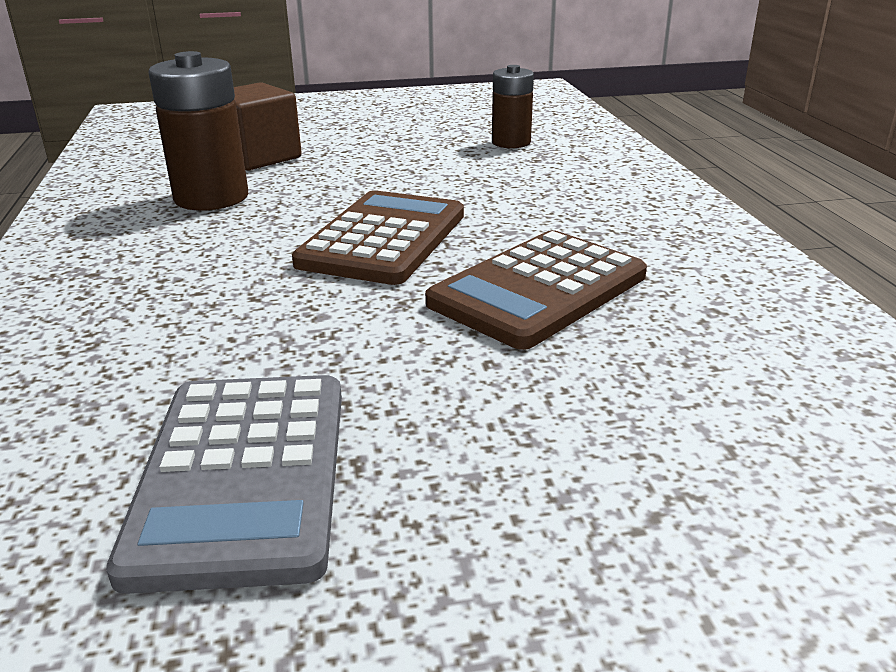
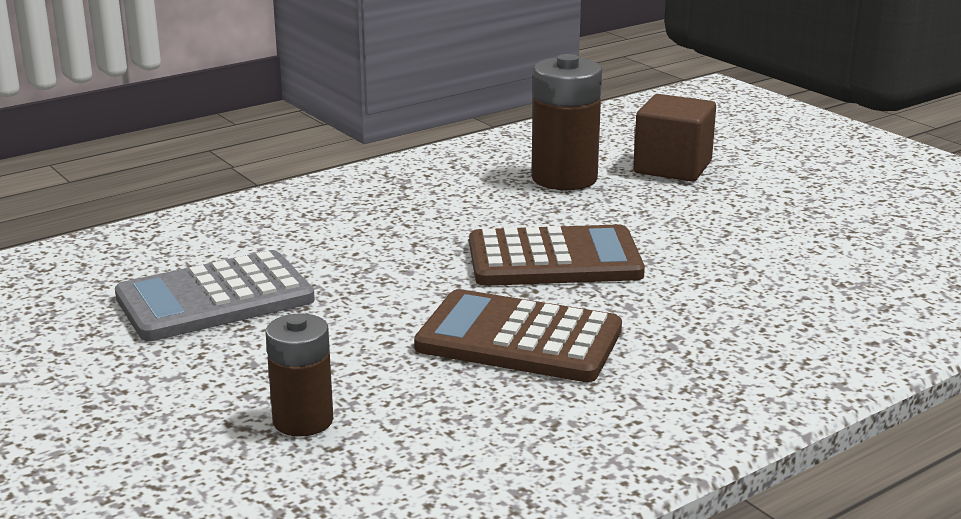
camera: 65 degrees right, 5 degrees down
brown battery [492,65,534,148] -> brown battery moved to [266,313,333,437]

